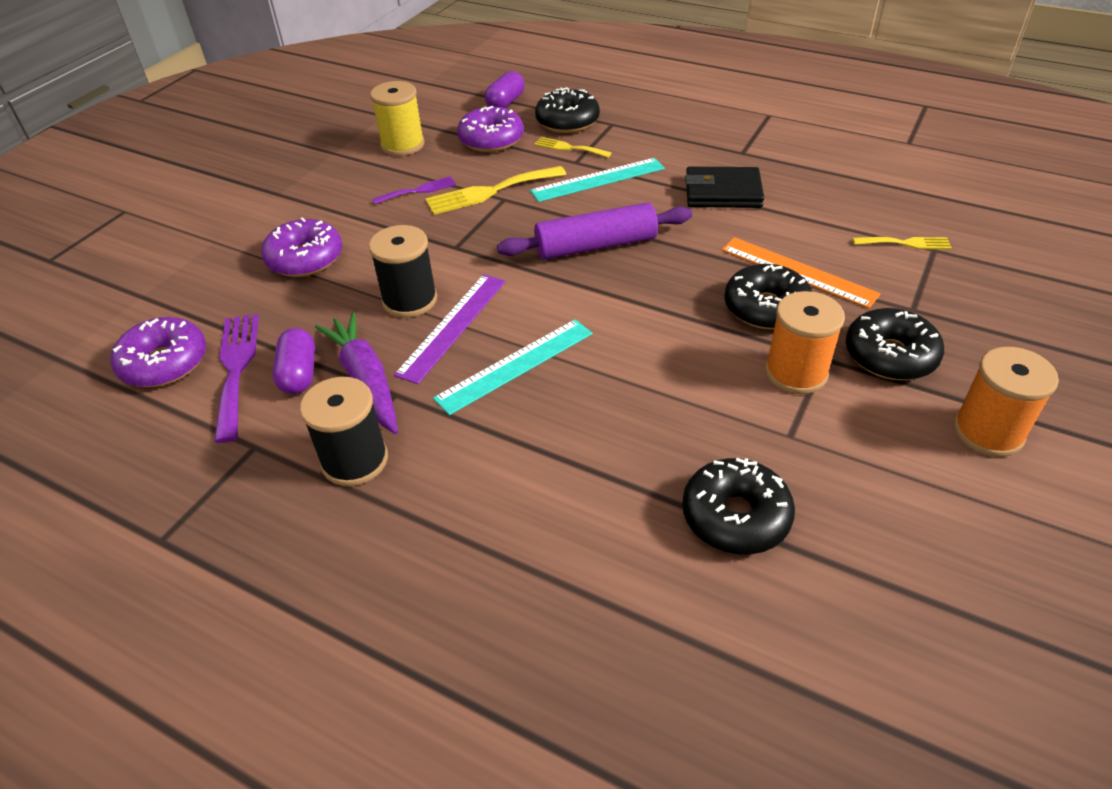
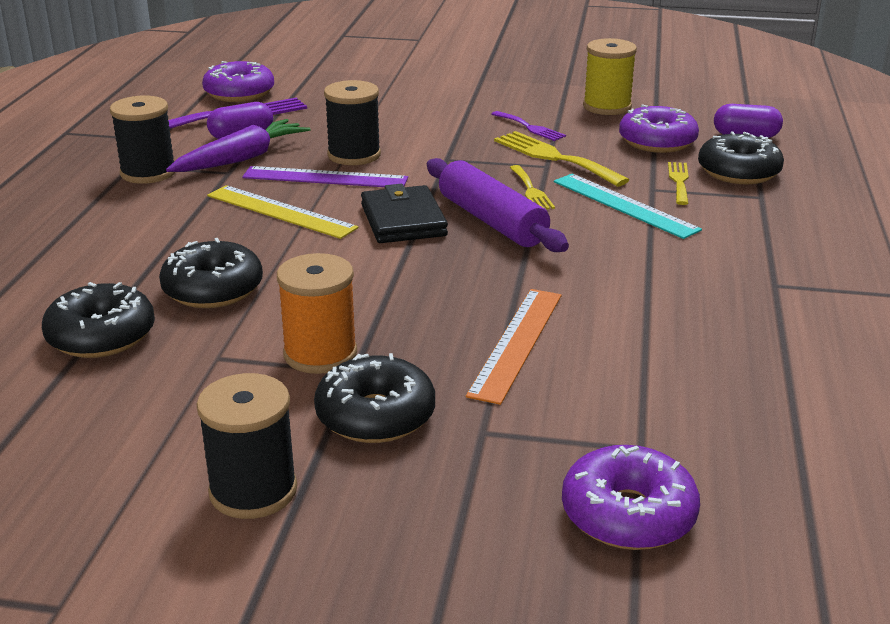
camera: 70 degrees right, 15 degrees down
purple donut [261,217,342,277] -> purple donut moved to [562,445,700,550]
turquoise ruler [433,319,593,415] -> yellow ruler [207,185,358,239]
black wallet [685,166,764,208] -> black wallet moved to [361,184,448,243]
black donut [724,264,812,329] -> black donut moved to [159,238,263,308]
yellow fork [853,237,952,249] -> yellow fork moved to [509,165,555,209]
orange spool [953,347,1059,457] -> black spool [196,373,297,519]

